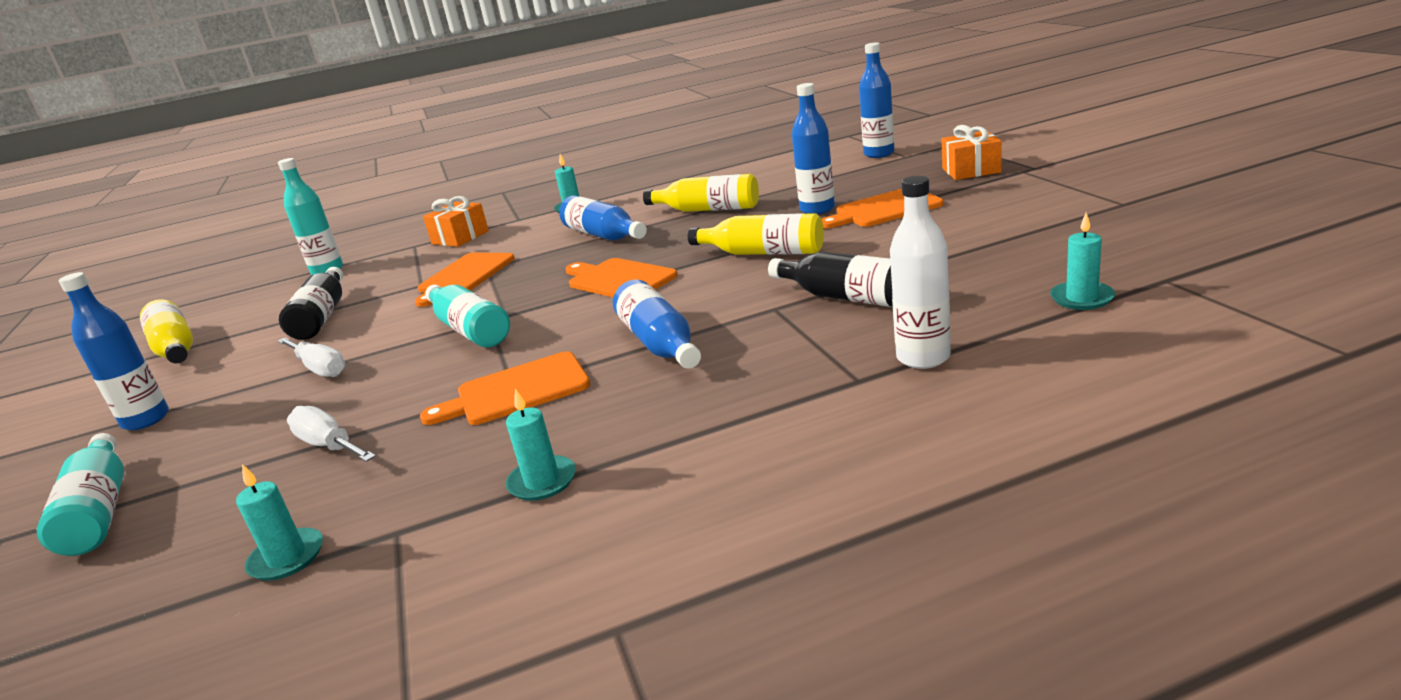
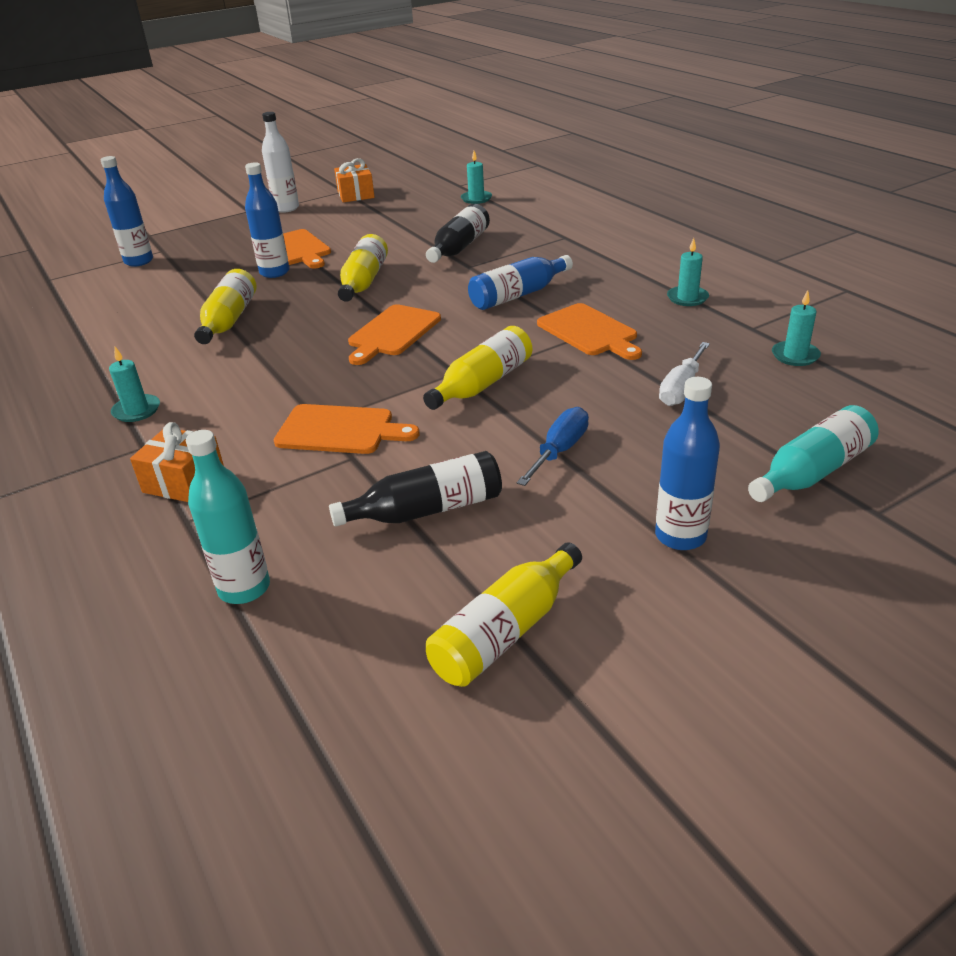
camera: 105 degrees left, 10 degrees up
white screwdriver [278,338,346,377] -> blue screwdriver [517,407,589,486]
turquoise bottle [425,284,510,347] -> yellow bottle [423,326,532,410]
blue bottle [559,195,647,241] -> none
white bottle [890,176,951,369] -> white bottle moved to [262,112,299,213]
orange gift [942,125,1001,180] -> orange gift moved to [334,158,375,202]

